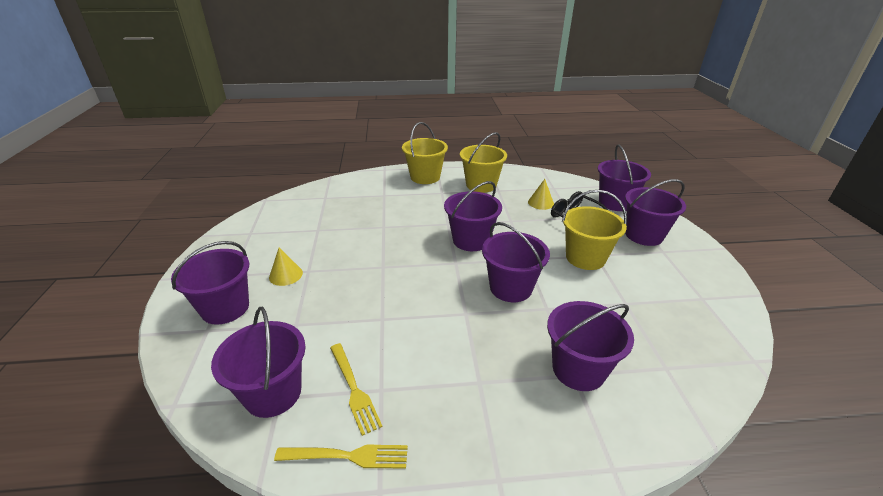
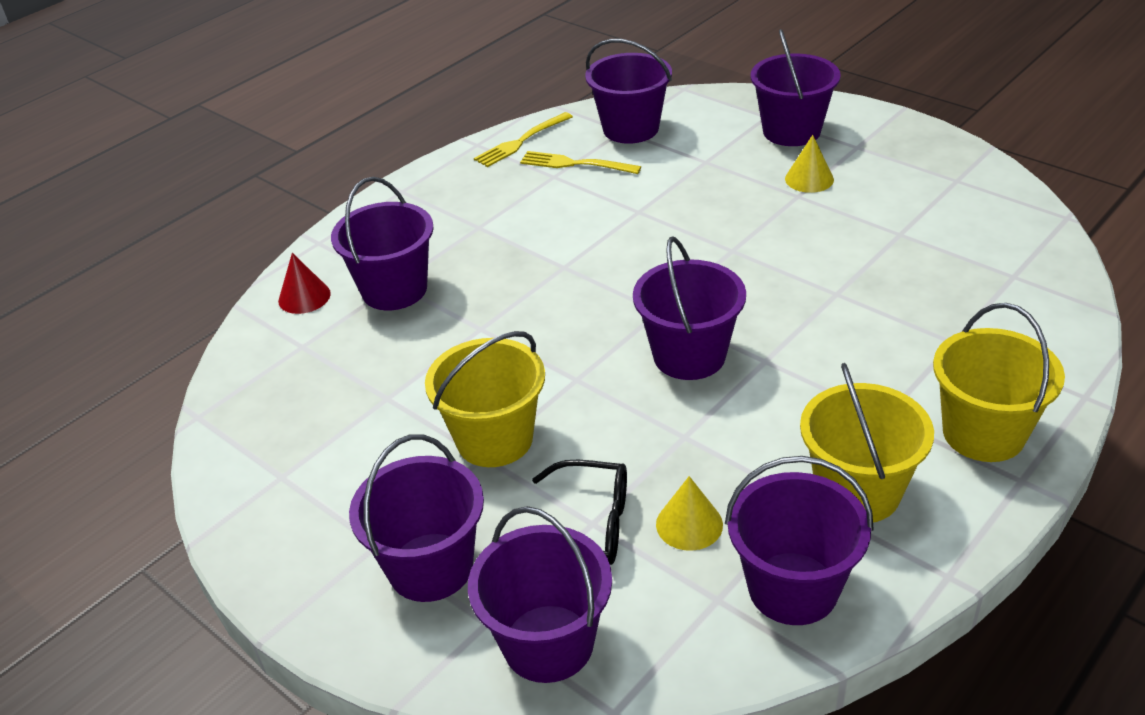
camera: 140 degrees right, 5 degrees up
purple bucket [482,222,550,302] -> purple bucket moved to [725,456,874,625]
none -> red cone [278,253,331,314]

